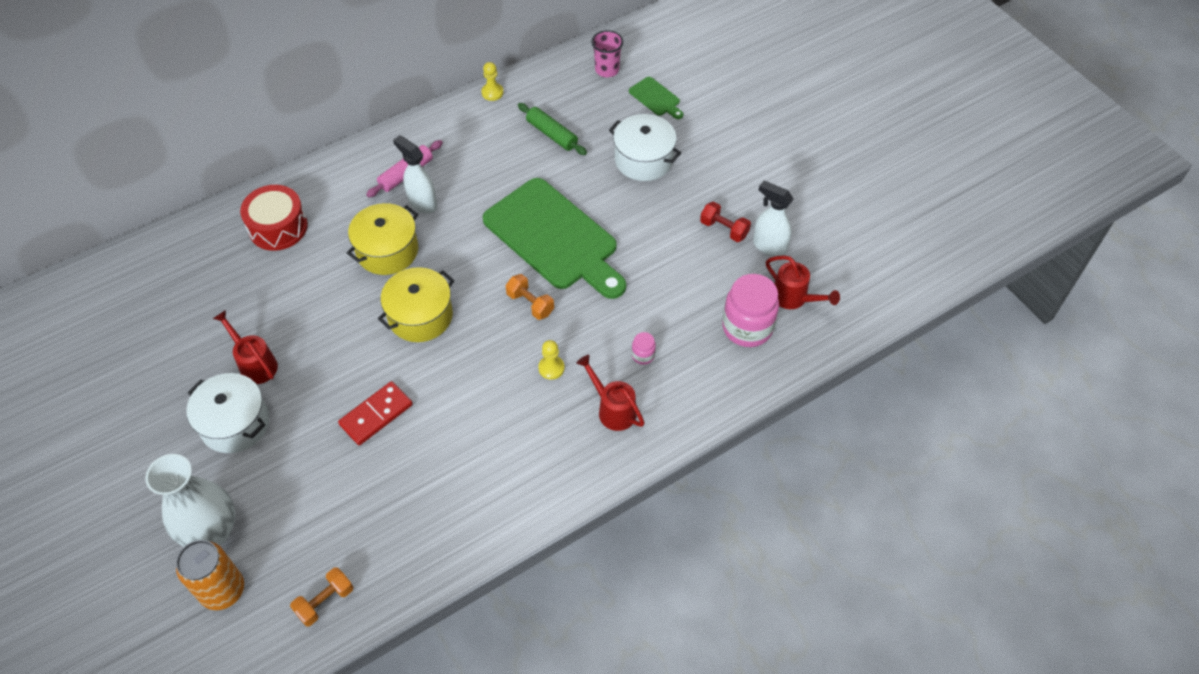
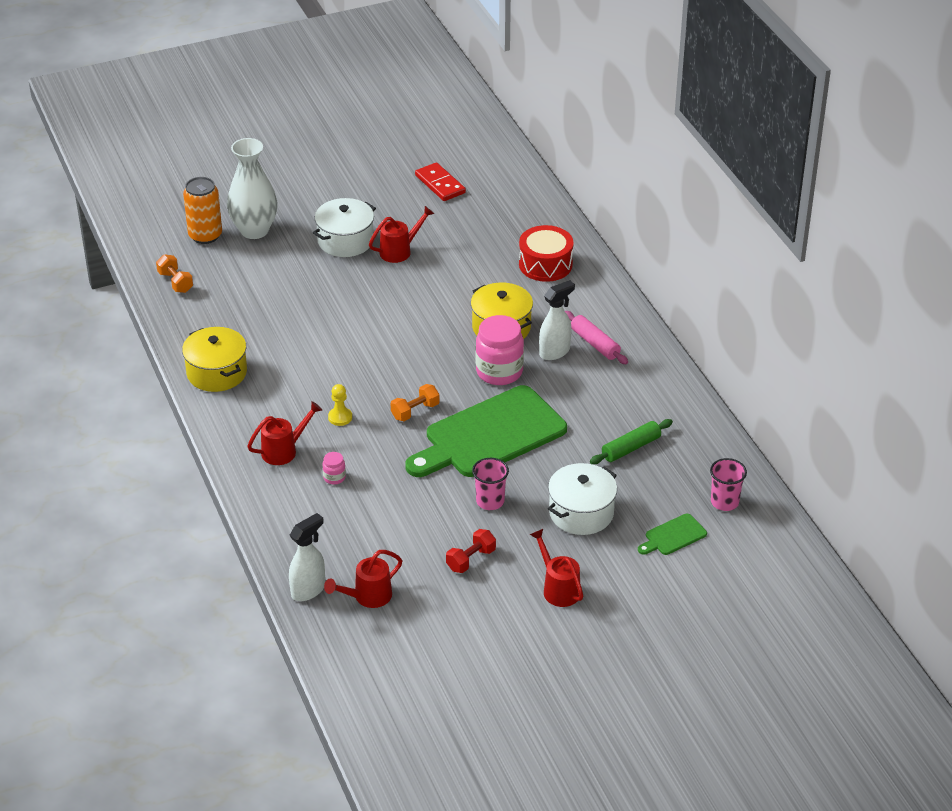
camera: 100 degrees right, 15 degrees down
red domino [338,381,413,445] -> red domino moved to [415,162,466,201]
yellow pot [378,267,454,342] -> yellow pot moved to [182,327,247,392]
yellow pawn [481,62,504,101] -> none
pink jar [722,274,779,347] -> pink jar moved to [476,315,524,385]
white spray bottle [753,181,794,257] -> white spray bottle moved to [289,513,325,601]
none -> pink cup [472,458,509,510]
none -> red watering can [530,529,583,607]

